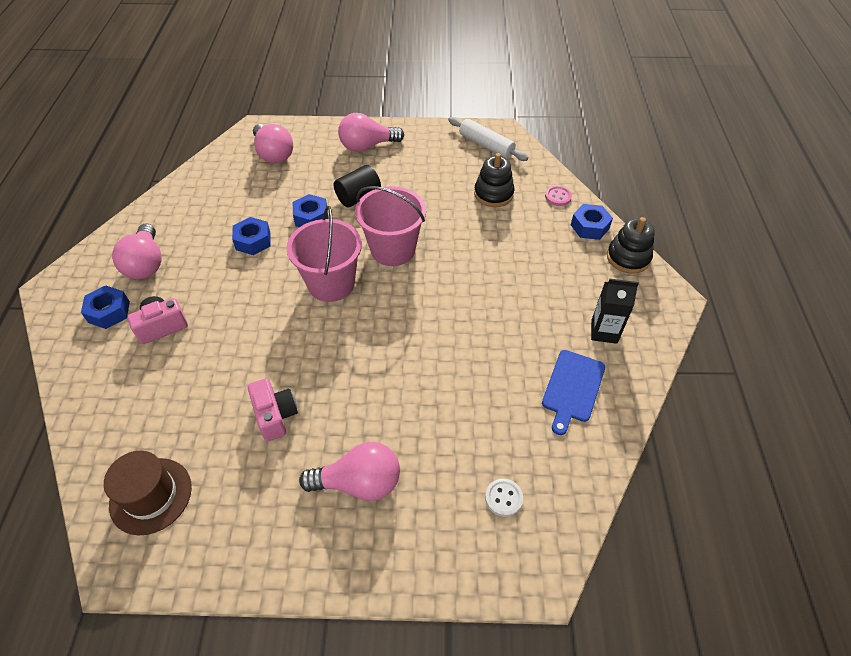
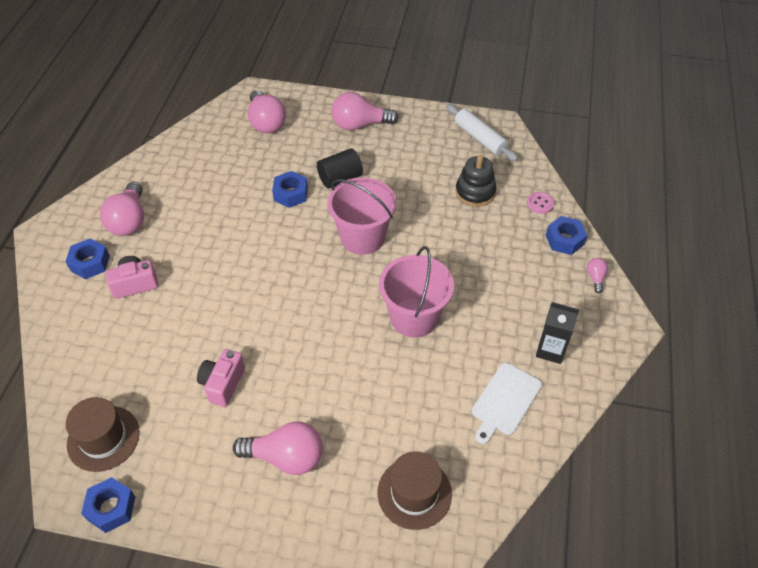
camera: 10 degrees right, 0 degrees up
blue nut [232,217,271,255] -> blue nut moved to [81,477,135,533]
pink camera [248,378,298,441] -> pink camera turned 150 degrees counterclockwise [197,349,245,407]
pink bucket [286,206,362,302] -> pink bucket moved to [379,246,454,338]
white button [485,479,523,517] -> brown hat [378,452,452,530]
blue cutting board [542,350,605,435] -> white cutting board [472,363,542,444]
black stacking toy [607,217,655,274] -> pink light bulb [587,258,608,293]

